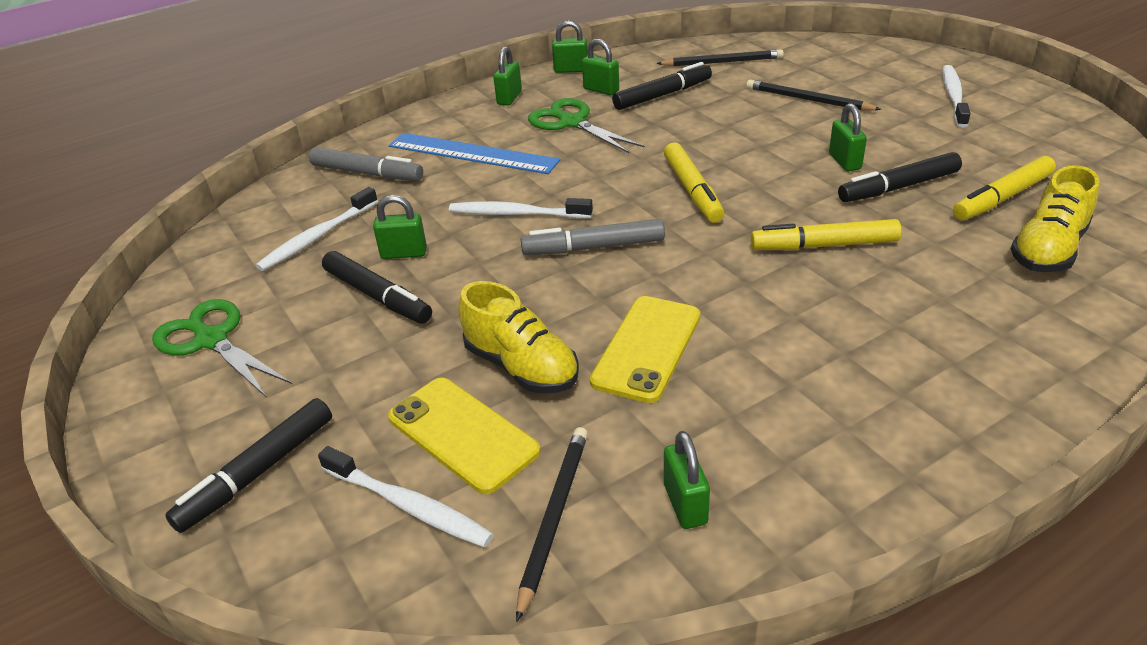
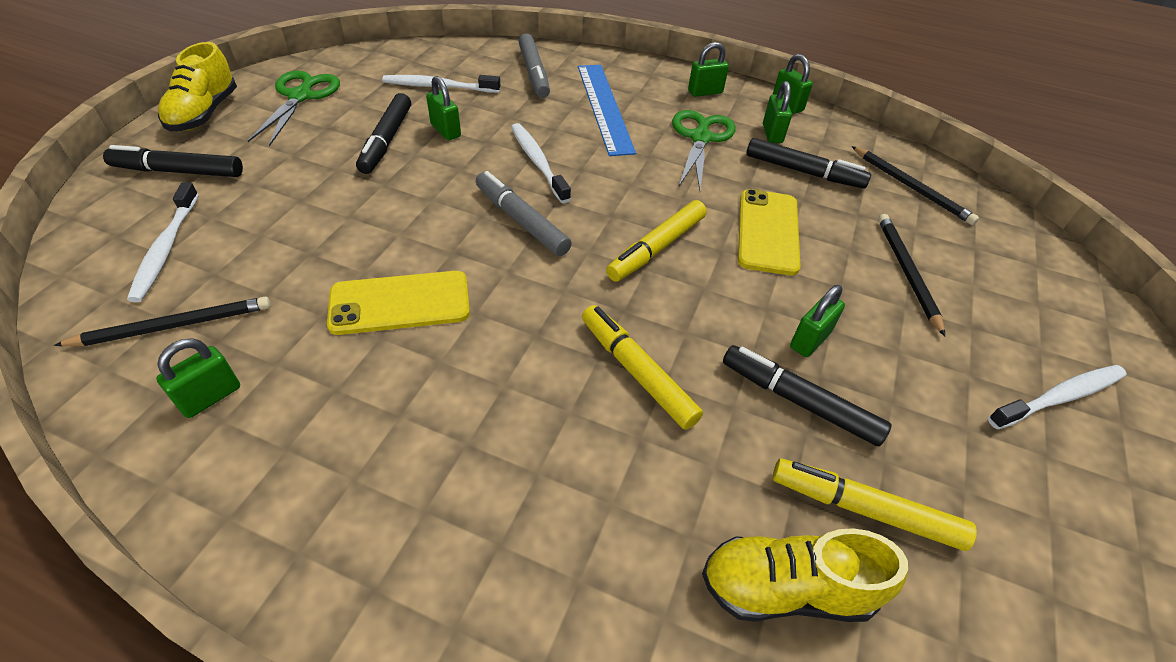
camera: 50 degrees right, 10 degrees up
yellow phone [388,378,541,494] -> yellow phone moved to [738,189,800,275]
yellow shoe [458,281,579,394] -> yellow shoe moved to [158,42,237,131]

